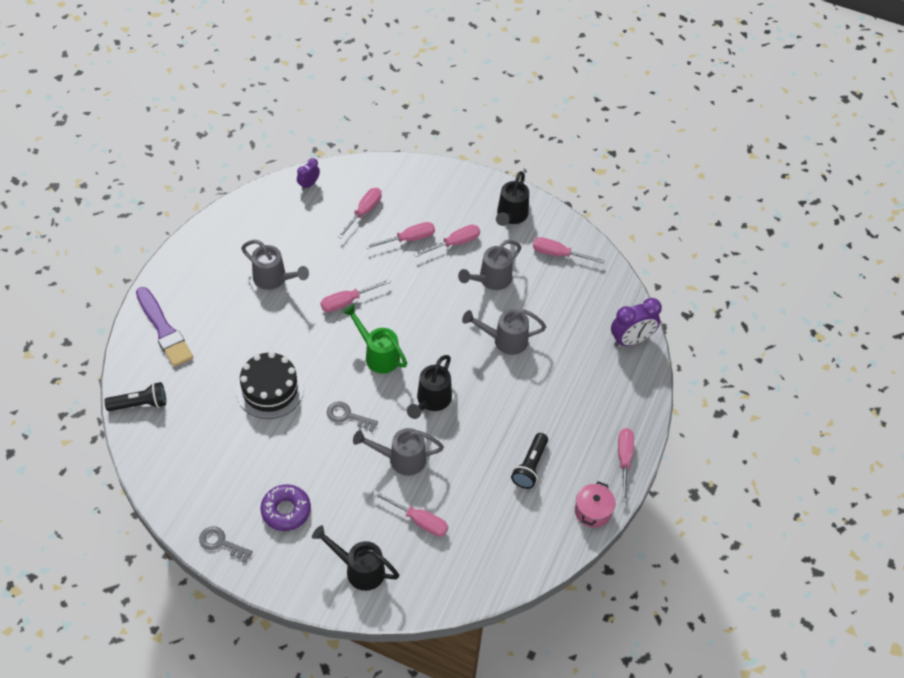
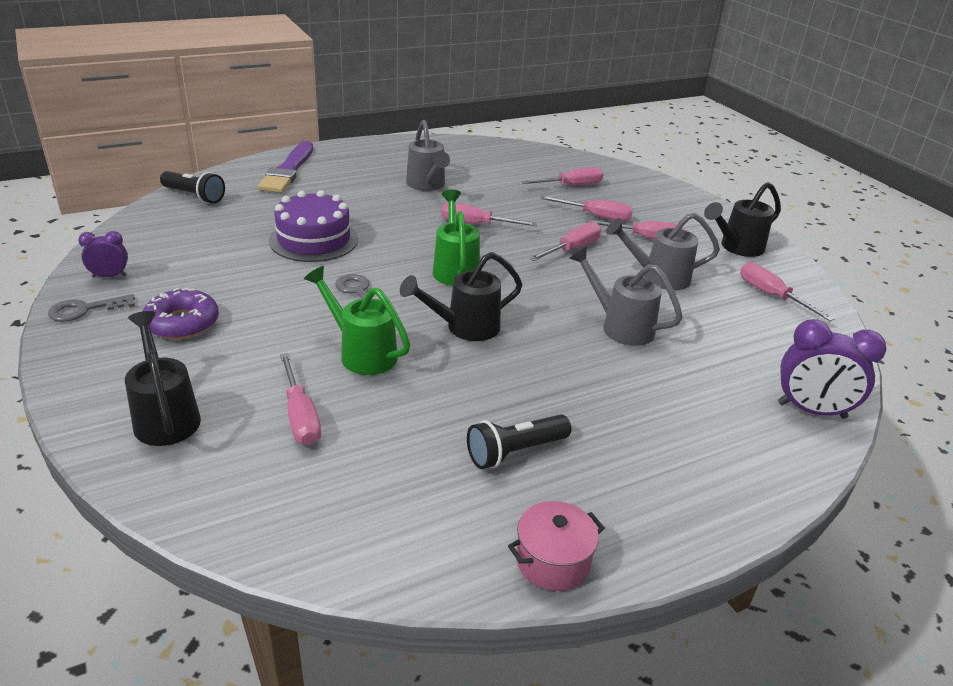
camera: 40 degrees right, 20 degrees down
grey key [199,526,253,563] -> grey key turned 90 degrees counterclockwise [48,294,135,322]
black cake [236,352,304,419] -> purple cake [269,190,358,262]
purple clock [297,158,320,190] -> purple clock moved to [78,231,128,278]
grey watering can [353,428,444,476] -> green watering can [304,266,410,375]
pink screwdriver [618,428,634,502] -> pink screwdriver moved to [529,222,601,261]

